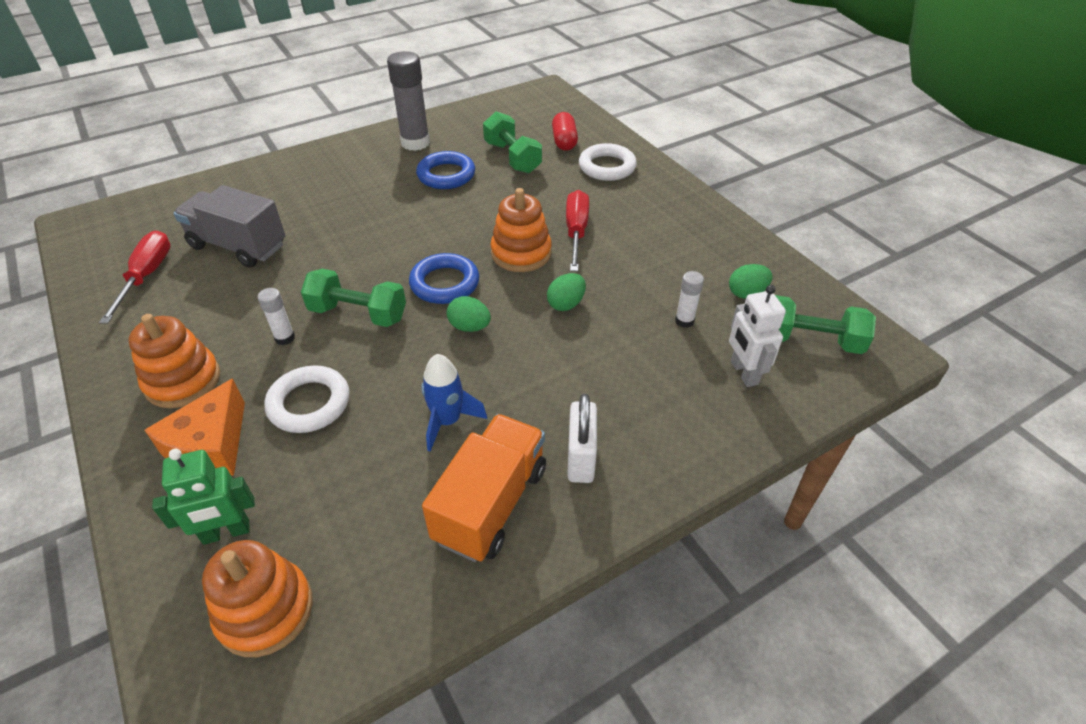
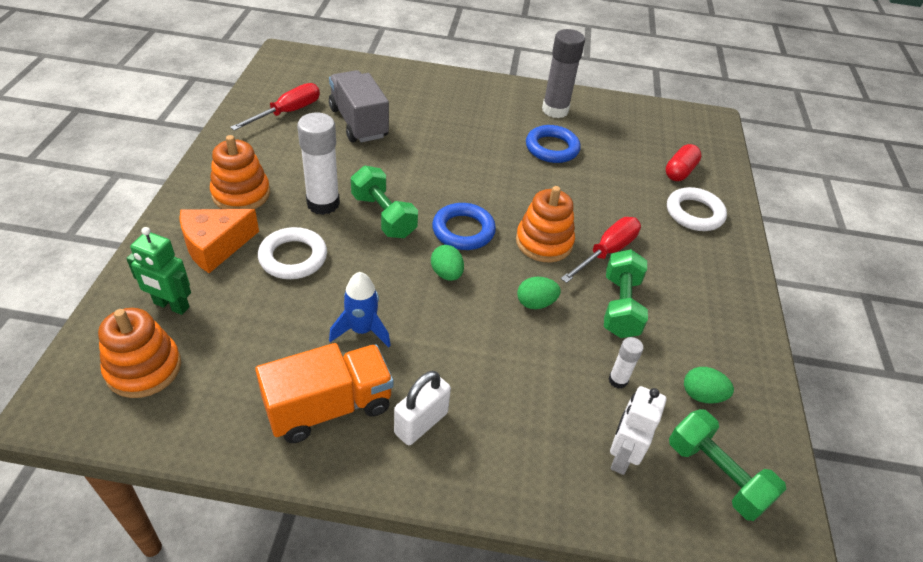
camera: 35 degrees right, 0 degrees up
white glue stick [258,288,295,345] -> white glue stick [297,113,340,215], size x2.00
green dumbbell [483,112,542,174] -> green dumbbell moved to [604,249,648,338]

